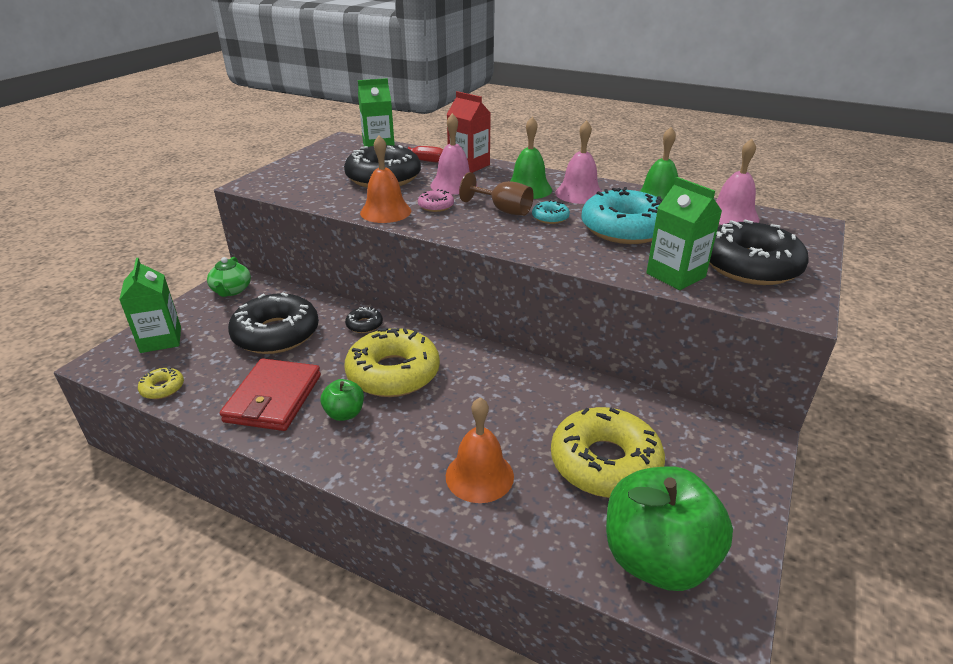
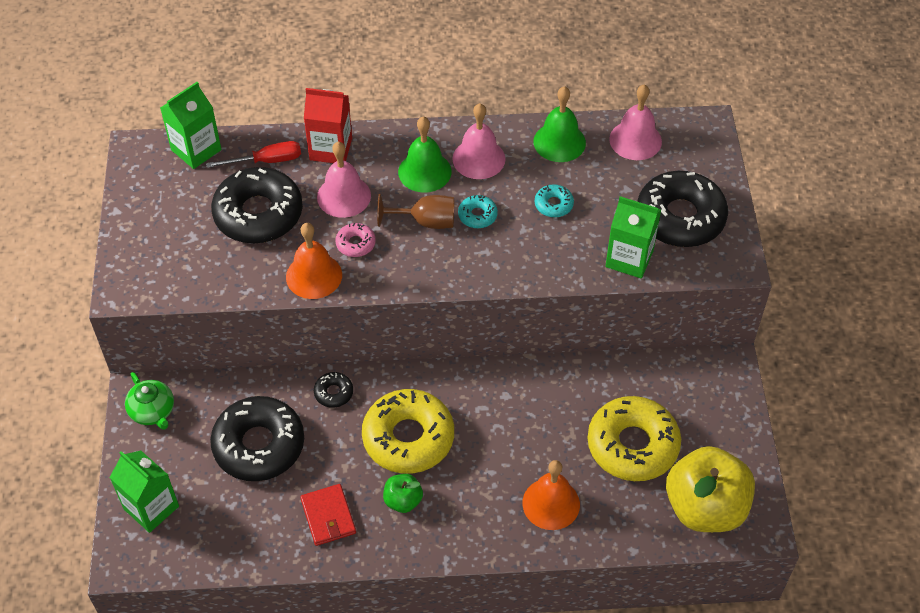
camera: 30 degrees left, 20 degrees up
yellow donut [138,367,184,399] -> none
red wallet [220,358,321,431] -> red wallet [300,484,356,546], size x0.65
turquoise donut [581,187,663,244] -> turquoise donut [535,184,574,217], size x0.44
green apple [606,466,733,591] -> yellow apple [666,446,755,532]

